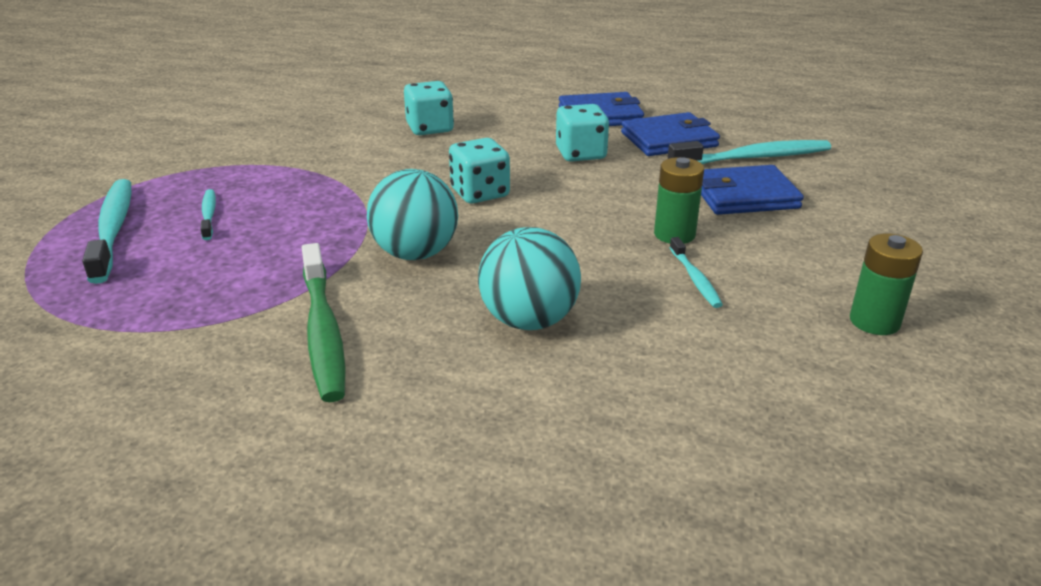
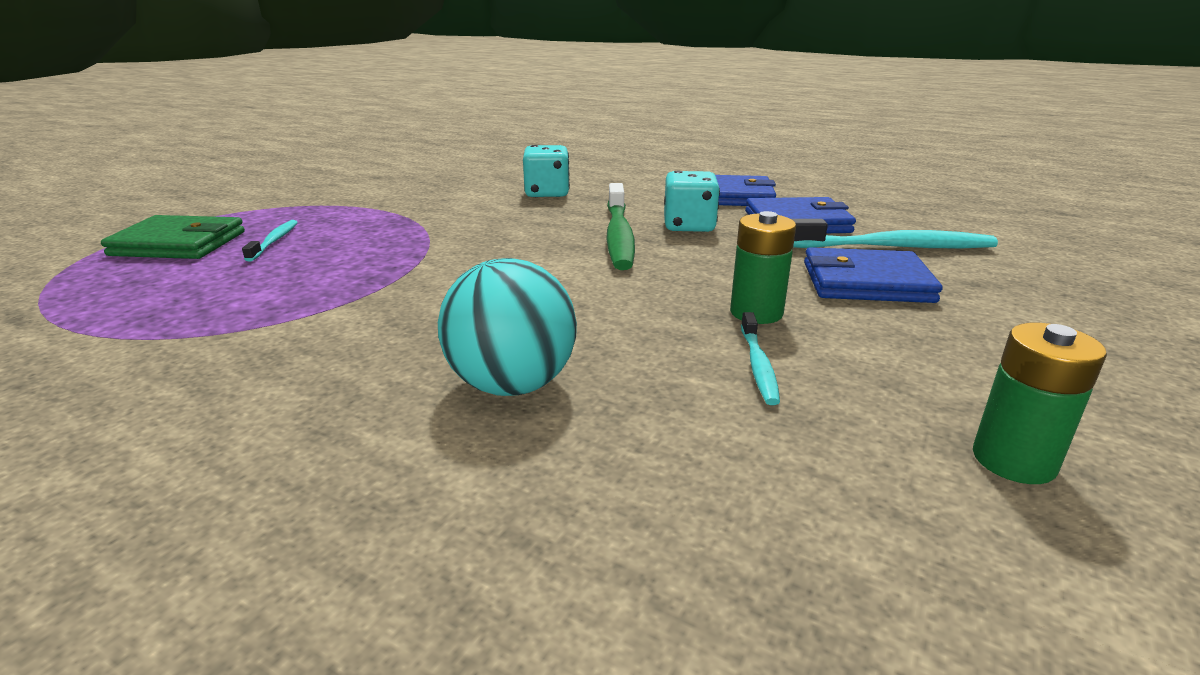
camera: 15 degrees right, 5 degrees down
turquoise toothbrush [82,179,132,284] -> green wallet [101,215,245,259]
green toothbrush [302,243,346,402] -> green toothbrush moved to [606,183,635,270]
turquoise ball [367,169,458,260] -> none
turquoise dice [449,138,510,204] -> none

